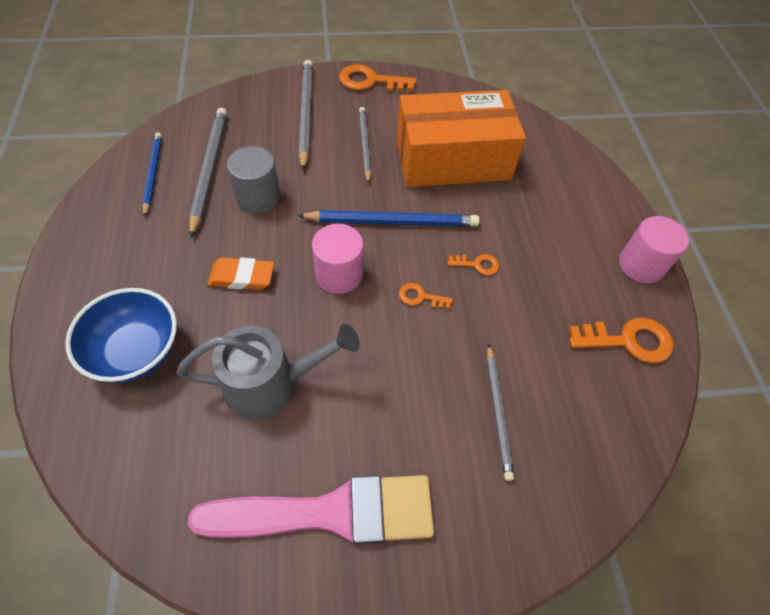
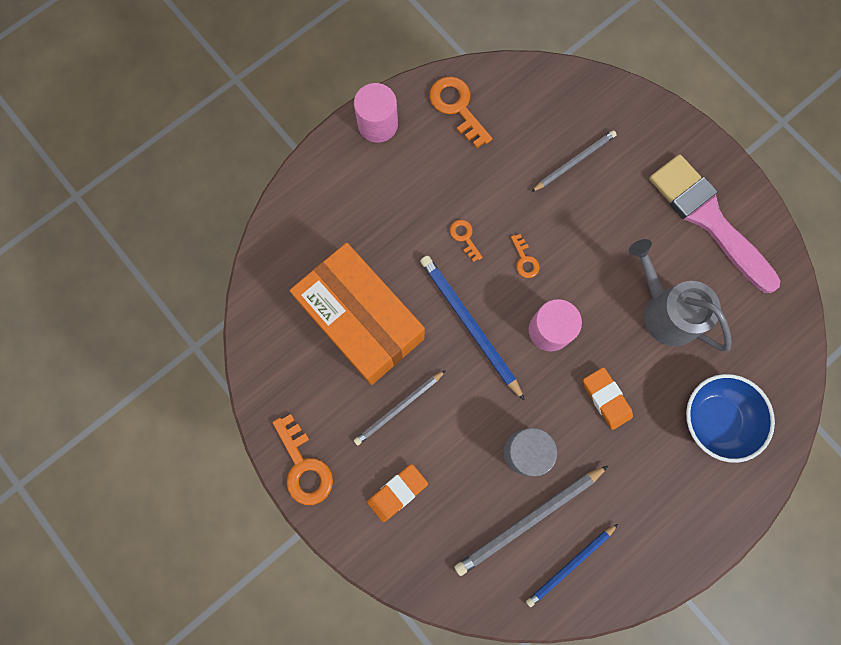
camera: 120 degrees left, 20 degrees up
grey pencil [298,60,313,171] -> orange eraser [367,464,428,522]

